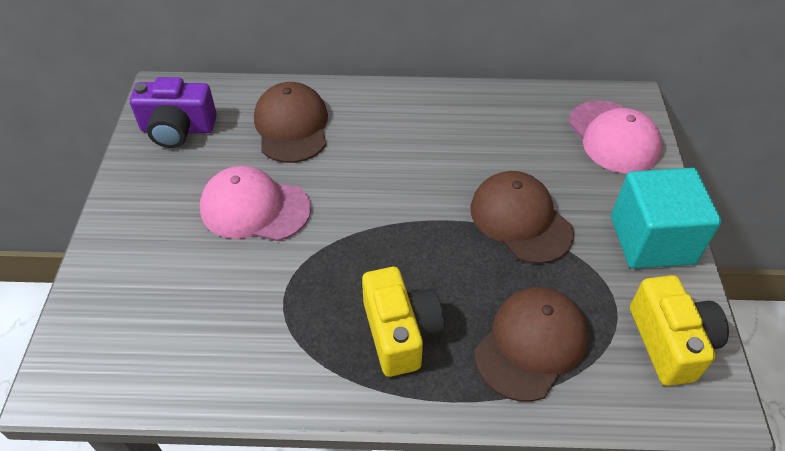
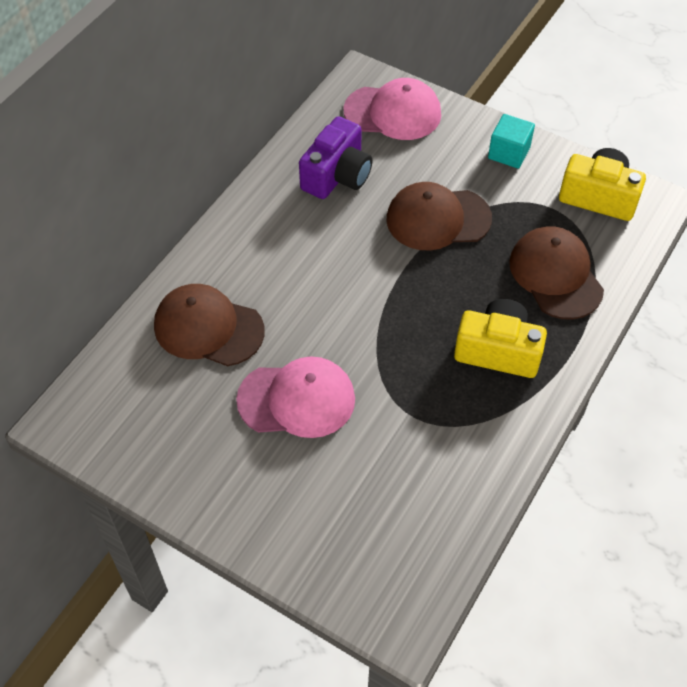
camera: 60 degrees left, 5 degrees up
purple camera [130,77,217,148] -> purple camera moved to [299,116,372,199]
pink cap [200,166,311,241] -> pink cap turned 135 degrees counterclockwise [236,356,355,438]
turquoise cube [611,168,721,269] -> turquoise cube [488,114,535,169], size x0.56

